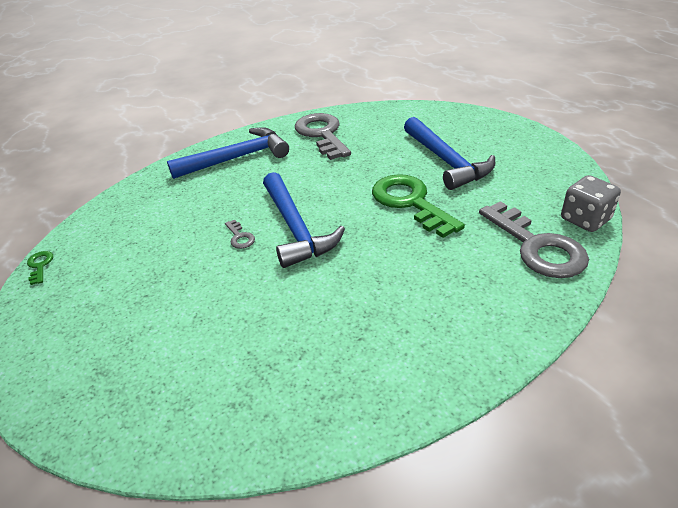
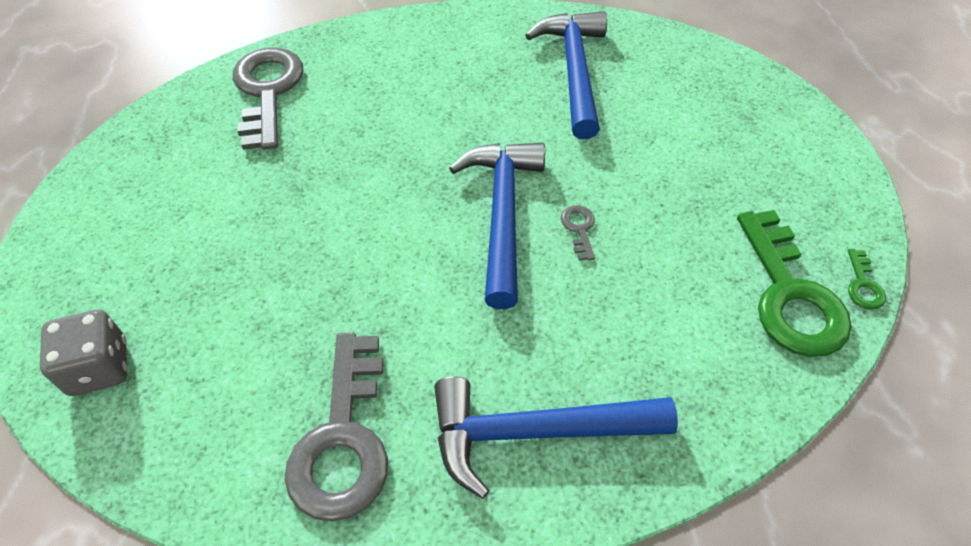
camera: 160 degrees left, 15 degrees up
green key [372,174,465,238] -> green key moved to [737,210,852,357]
blue hammer [404,117,495,190] -> blue hammer moved to [525,11,607,139]
grey dice [561,175,621,232] -> grey dice moved to [40,310,127,396]

